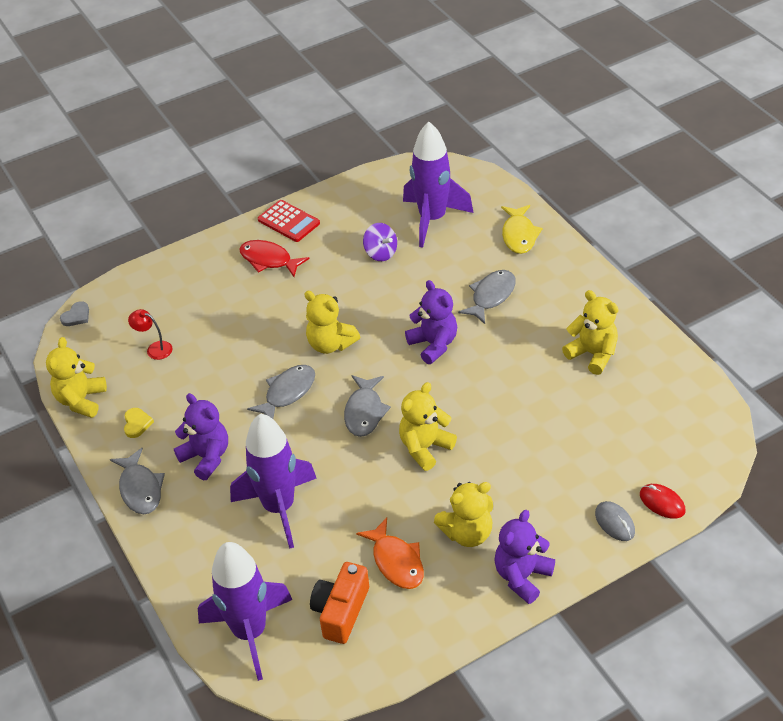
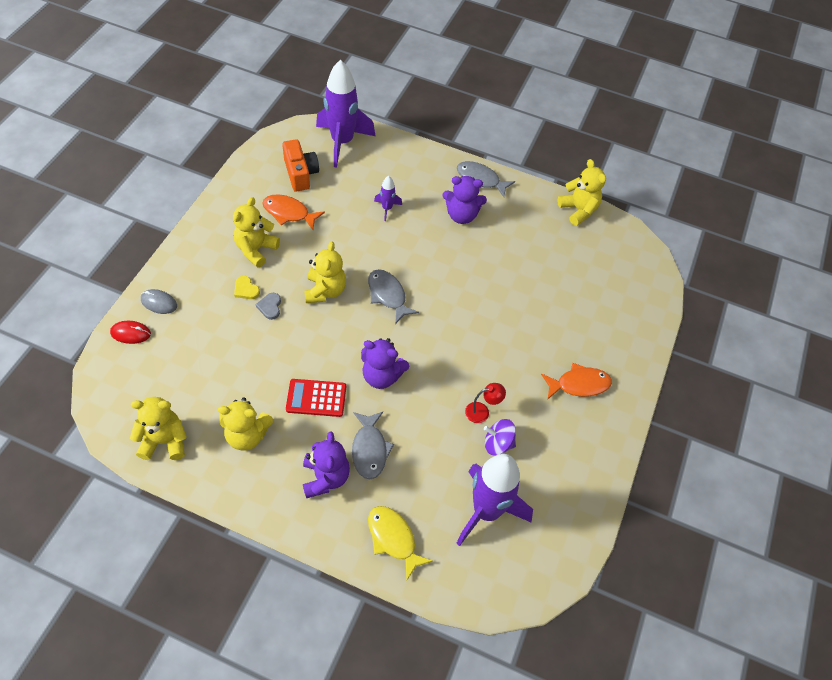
camera: 135 degrees right, 10 degrees up
grey heart [60,301,89,326] -> grey heart moved to [256,293,281,320]
yellow heart [124,408,154,438] -> yellow heart moved to [234,276,260,299]
red lamp [128,309,173,360] -> red lamp moved to [465,383,506,423]
purple rocket [230,413,316,549] -> purple rocket [374,176,402,221], size x0.44
red fish [239,240,309,277] -> orange fish [541,363,612,400]
grey fish [247,365,315,419] -> none
red calculator [258,200,320,242] -> red calculator moved to [286,379,346,417]
yellow teddy bear [304,291,360,354] -> yellow teddy bear moved to [130,397,187,460]
purple teddy bear [494,510,555,604] -> purple teddy bear moved to [303,431,350,498]

